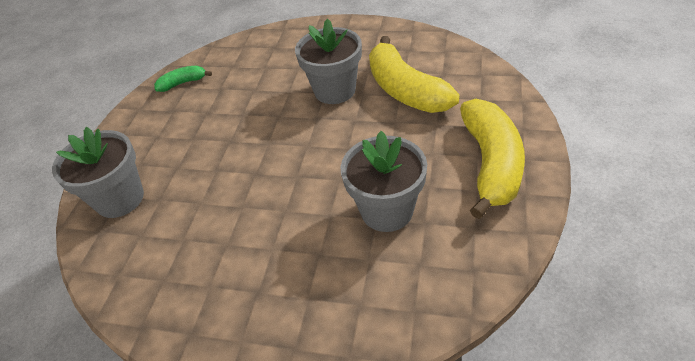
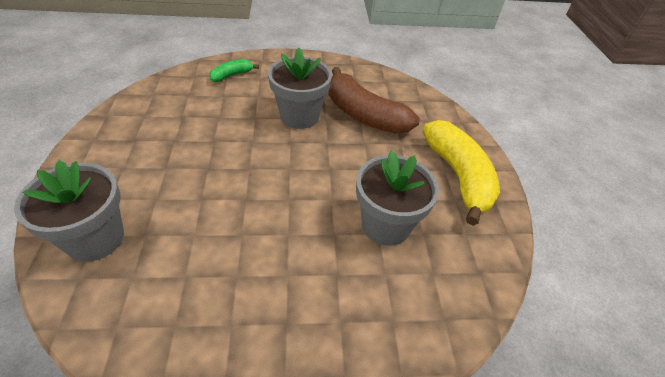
camera: 25 degrees left, 0 degrees up
green banana [154,66,212,92] -> green banana moved to [209,59,259,82]
yellow banana [369,36,460,113] -> brown banana [328,67,420,134]

